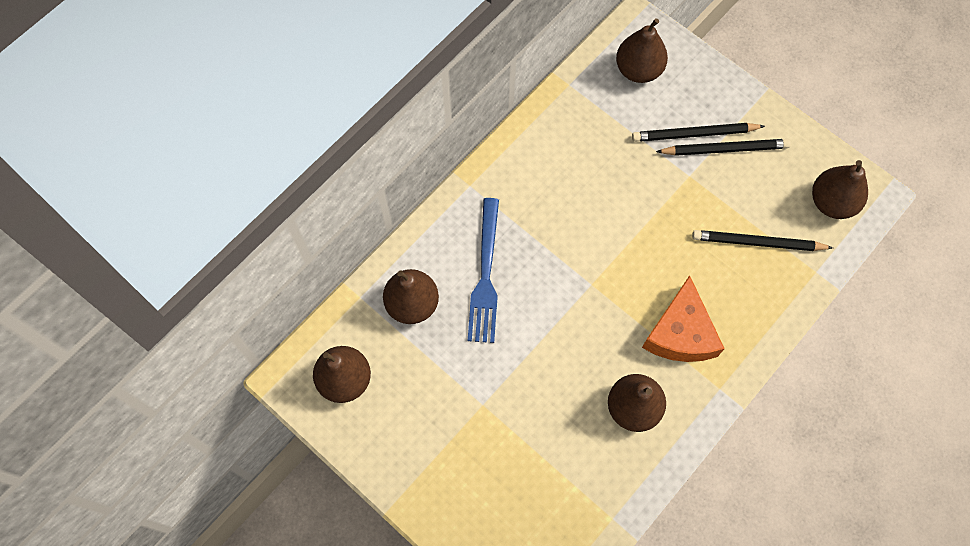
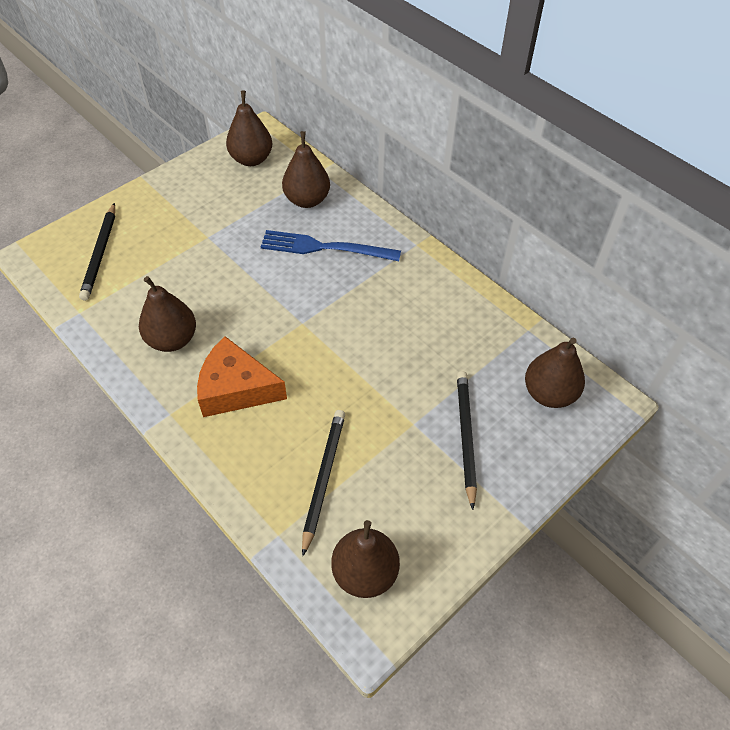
camera: 95 degrees right, 15 degrees down
black pencil [656,139,791,156] -> black pencil moved to [79,203,115,301]

